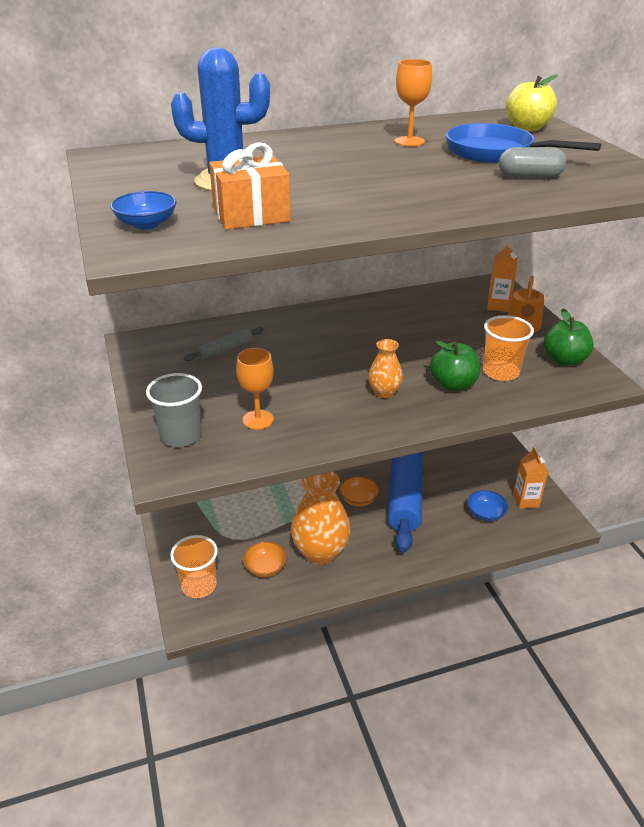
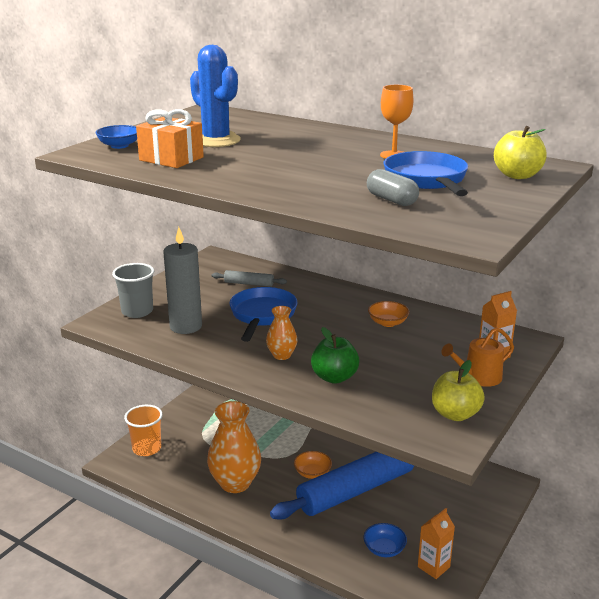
camera: 50 degrees right, 10 degrees down
orange goblet [236,348,274,430] -> grey candle [163,227,202,334]
orange bowl [243,541,287,577] -> orange bowl moved to [368,301,410,327]
orange cup [483,315,534,381] -> none
green apple [543,309,594,366] -> yellow apple [432,360,485,421]
none -> blue pan [230,287,297,342]

